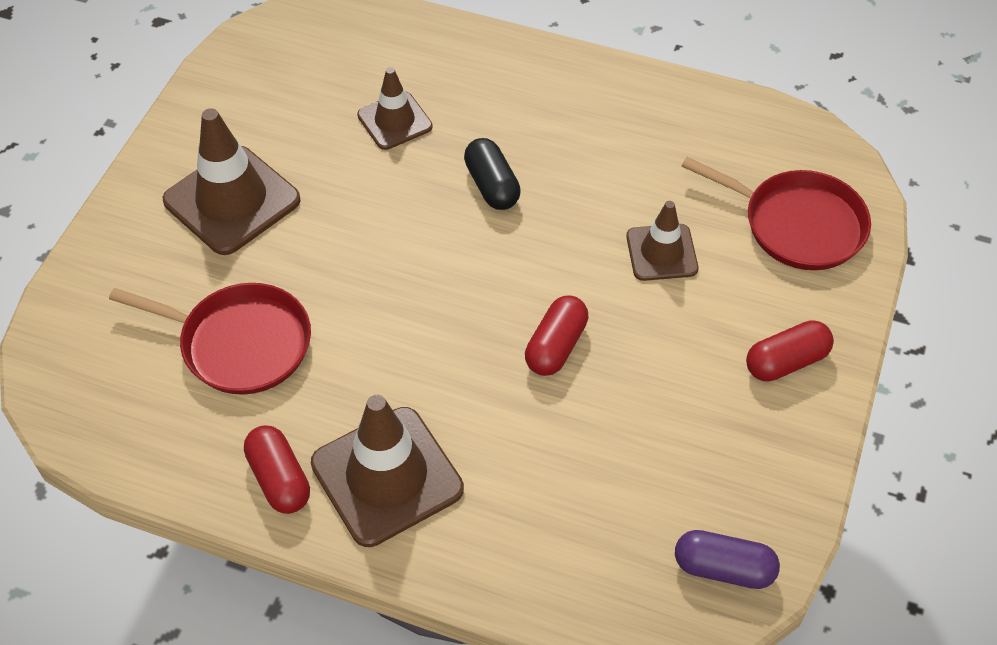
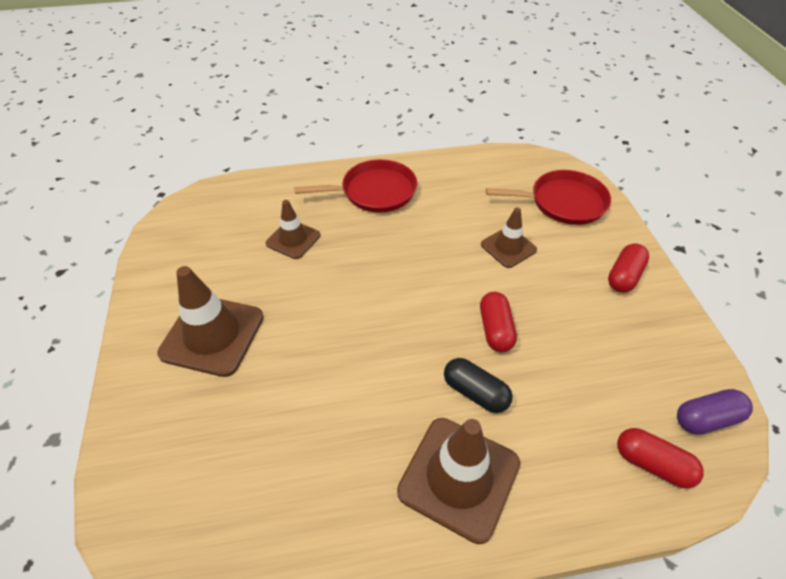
camera: 30 degrees left, 5 degrees down
red pan [109,283,311,395] -> red pan moved to [294,159,417,213]
red capsule [244,425,310,514] -> red capsule moved to [617,428,704,489]
black capsule [464,138,521,210] -> black capsule moved to [444,358,513,413]

